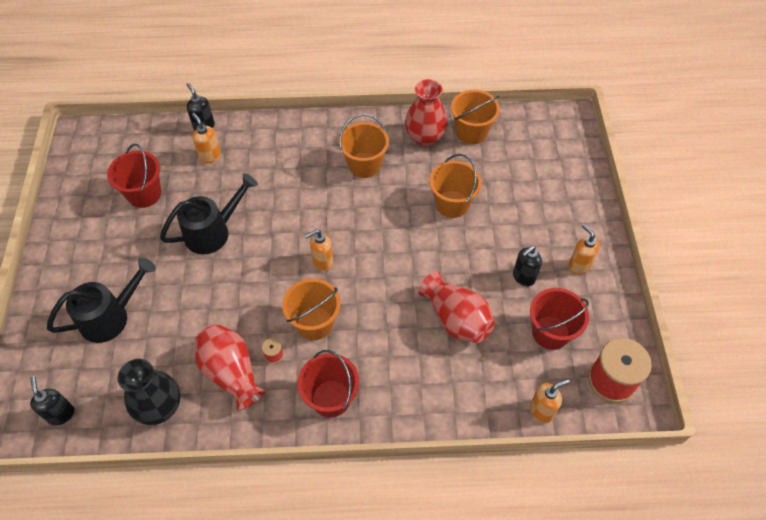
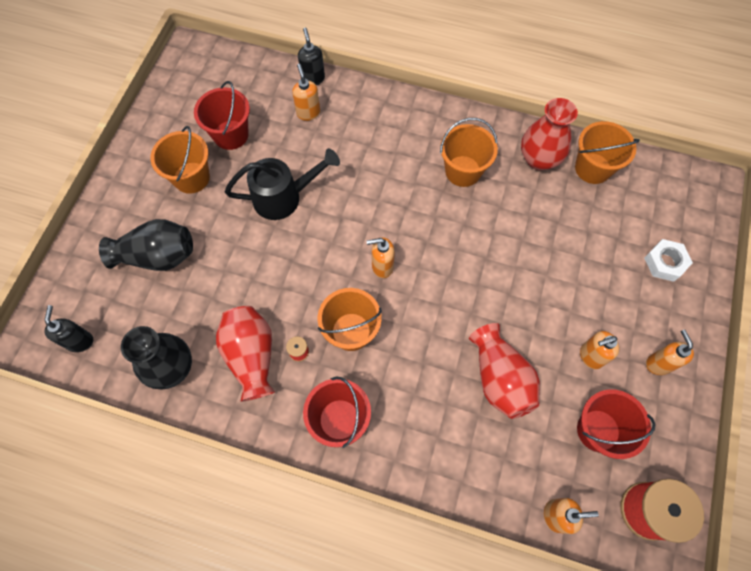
camera: 20 degrees right, 10 degrees up
black watering can [47,258,156,343] -> black vase [99,219,193,271]
orange bucket [429,154,482,218] -> orange bucket moved to [150,126,210,194]
black soap dispenser [513,246,542,286] -> orange soap dispenser [580,331,619,369]
none -> white nut [644,239,693,282]

